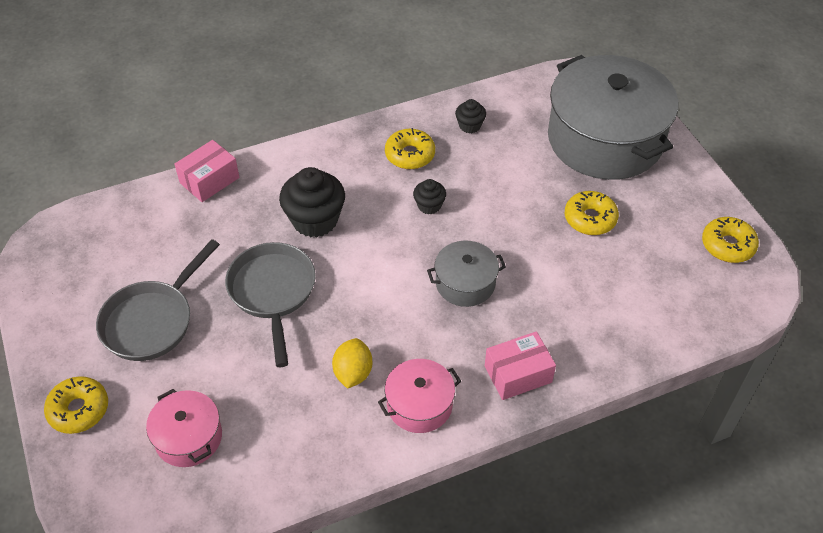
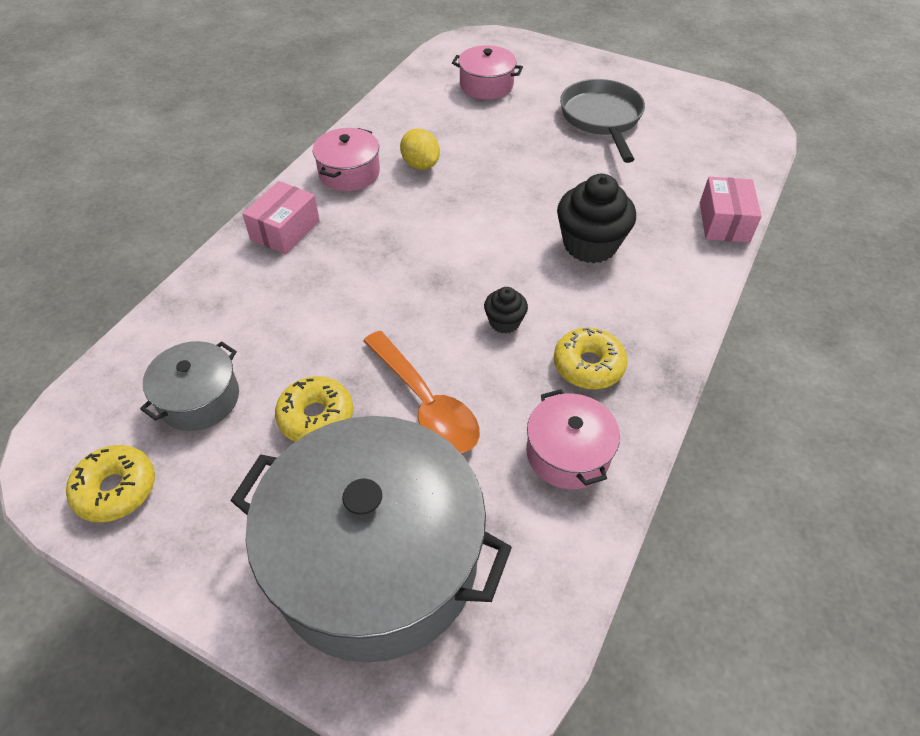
camera: 140 degrees right, 0 degrees up
yellow donut [44,376,108,434] -> none
grey pan [225,242,316,367] -> none
grey pot [427,241,506,307] -> grey pot moved to [140,341,239,431]
black cupcake [455,99,486,133] -> pink pot [526,389,620,489]
none -> orange spoon [363,331,480,453]

